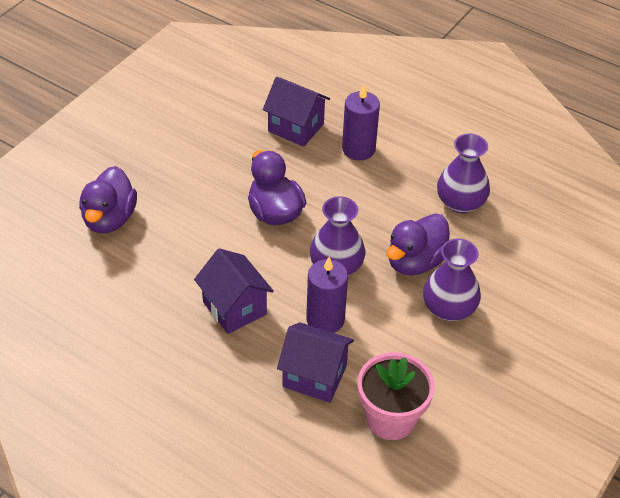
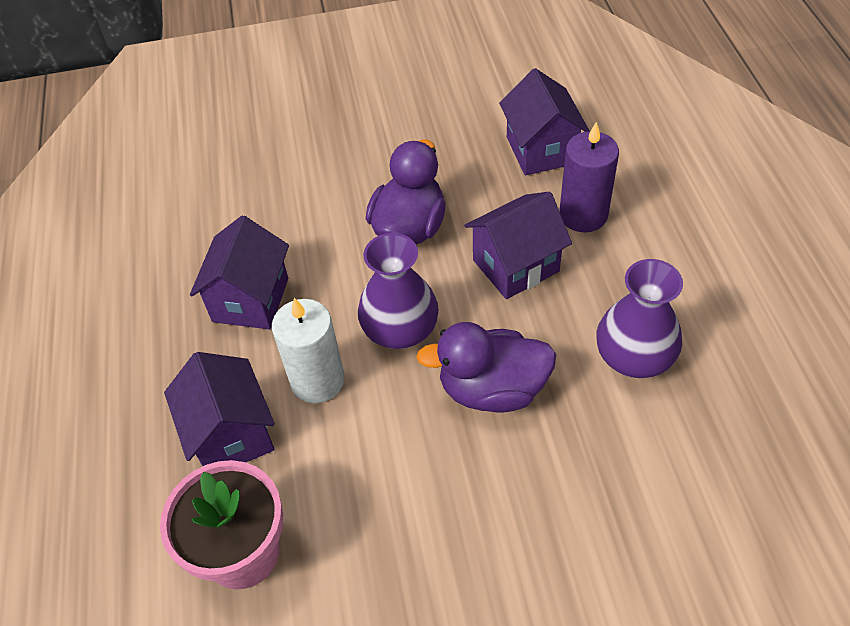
camera: 50 degrees right, 5 degrees up
purple duck [79,166,137,233] -> none
purple candle [306,257,348,333] -> white candle [272,298,344,403]
purple vase [423,238,481,321] -> none
none -> purple house [464,191,572,299]

